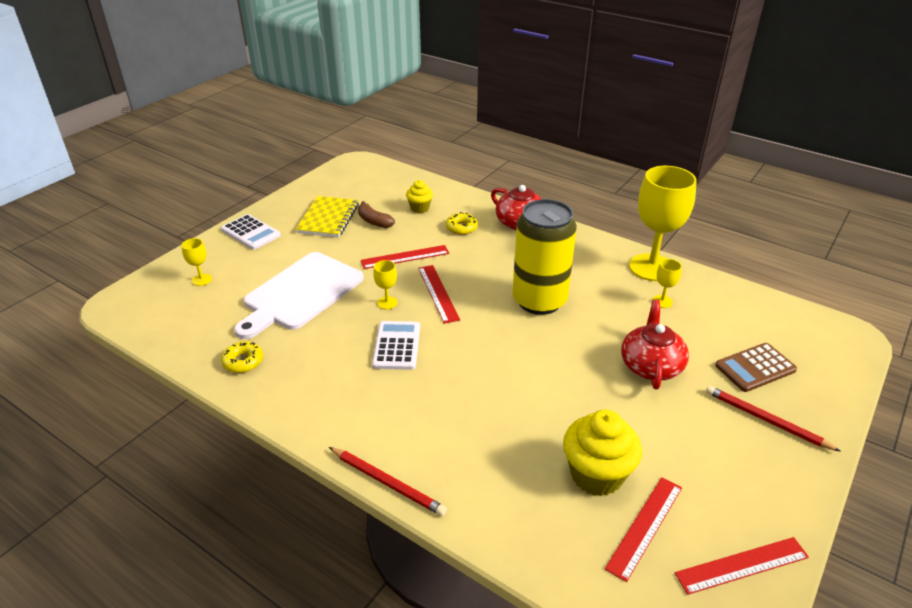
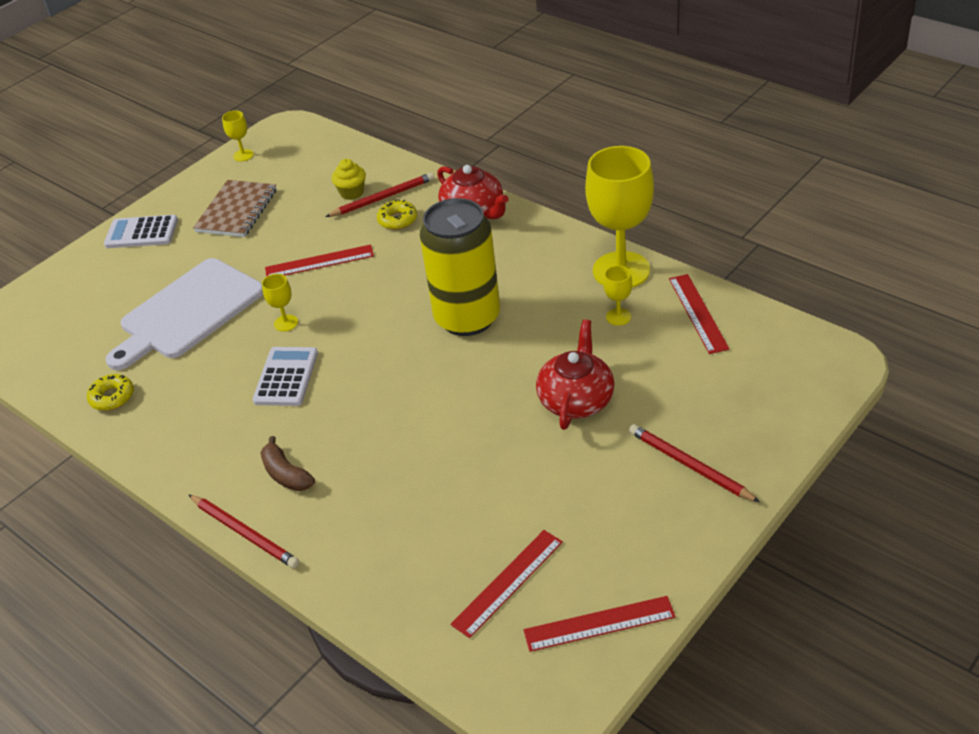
camera: 10 degrees right, 5 degrees up
yellow goblet [181,238,212,286] -> yellow goblet moved to [222,110,254,161]
white calculator [221,214,281,250] -> white calculator turned 135 degrees clockwise [104,215,178,248]
yellow notebook [295,196,359,238] -> brown notebook [193,180,277,237]
brown banana [358,201,395,228] -> brown banana moved to [260,436,315,491]
red ruler [418,265,460,324] -> red ruler moved to [669,274,730,354]
yellow cupcake [563,410,642,496] -> none
brown calculator [715,343,797,392] -> none
none -> red pencil [325,172,434,217]

